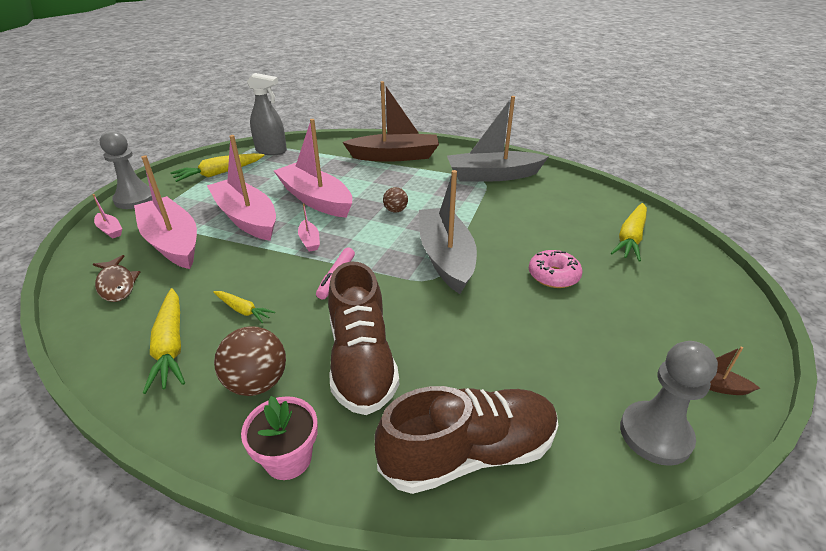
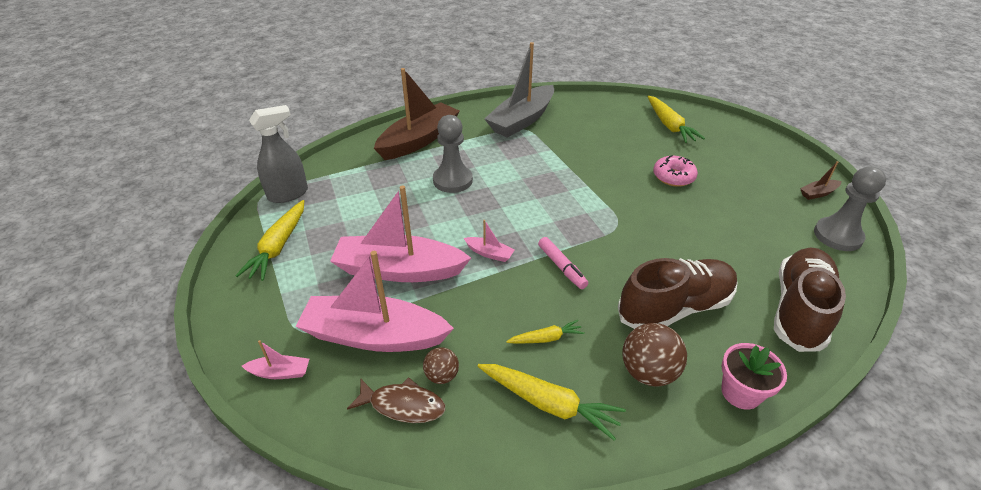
camera: 45 degrees left, 5 degrees up
grey pawn [100,131,152,209] -> grey pawn moved to [433,115,473,193]
pink boat [274,119,352,218] -> none
brown shoe [328,262,399,415] -> brown shoe turned 60 degrees counterclockwise [618,258,738,329]
brown ball [383,187,408,213] -> brown ball moved to [423,347,459,384]
grey boat [419,170,477,294] -> none

